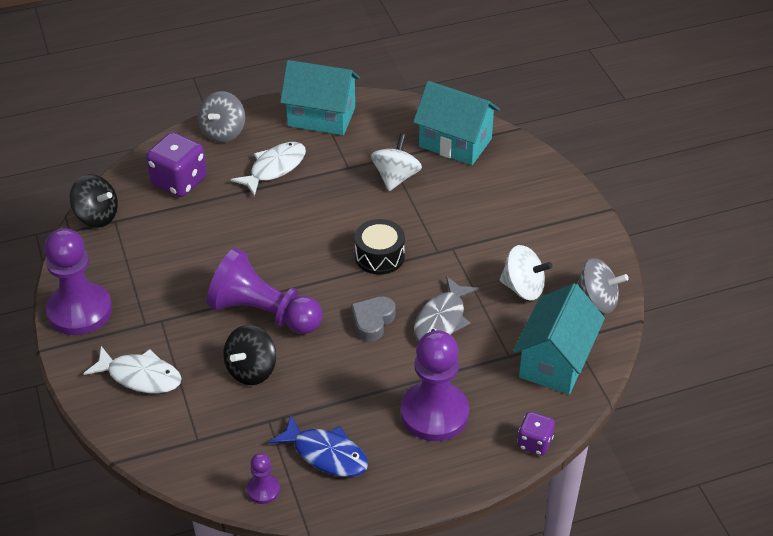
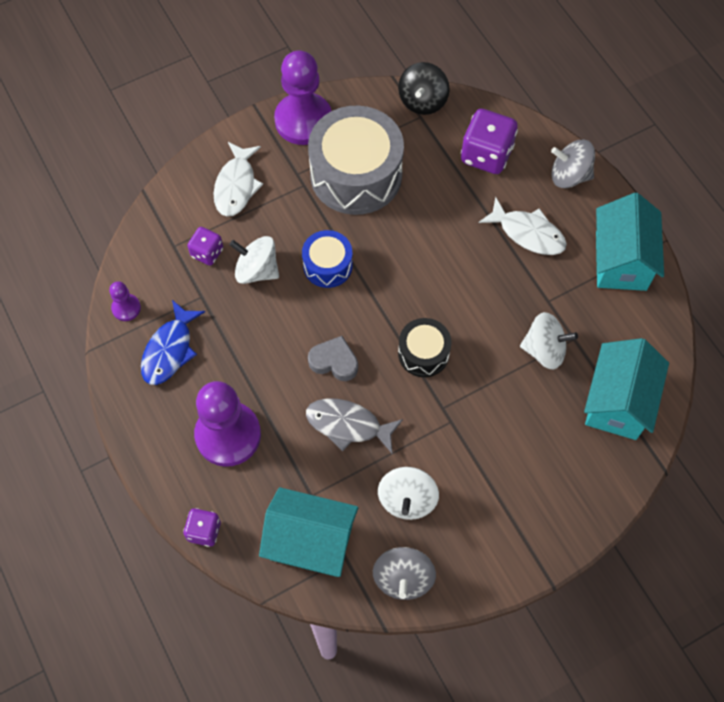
camera: 80 degrees right, 20 degrees up
purple pawn [207,248,323,334] -> blue drum [302,230,353,288]
black spinning top [223,325,277,385] -> white spinning top [229,236,279,284]
none -> purple dice [187,227,223,266]
none -> grey drum [308,106,404,215]

